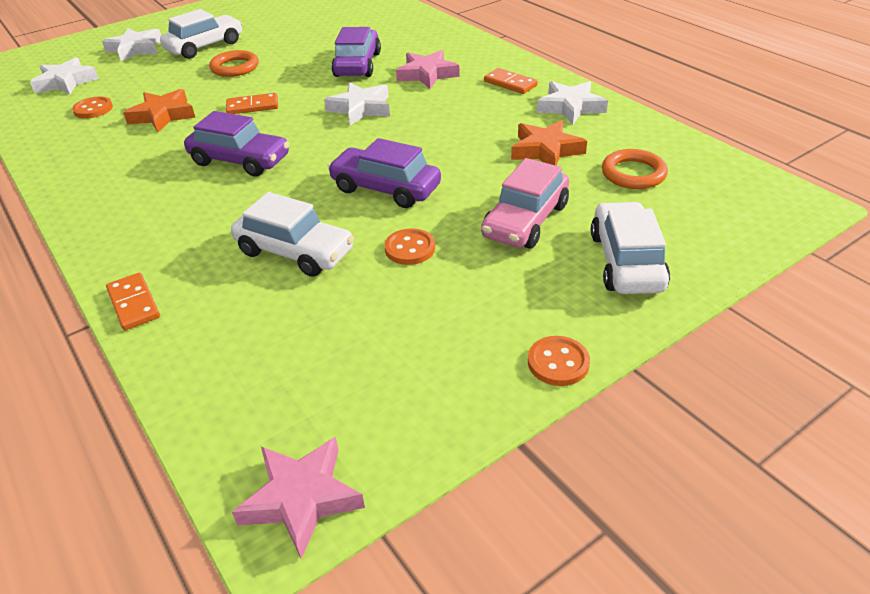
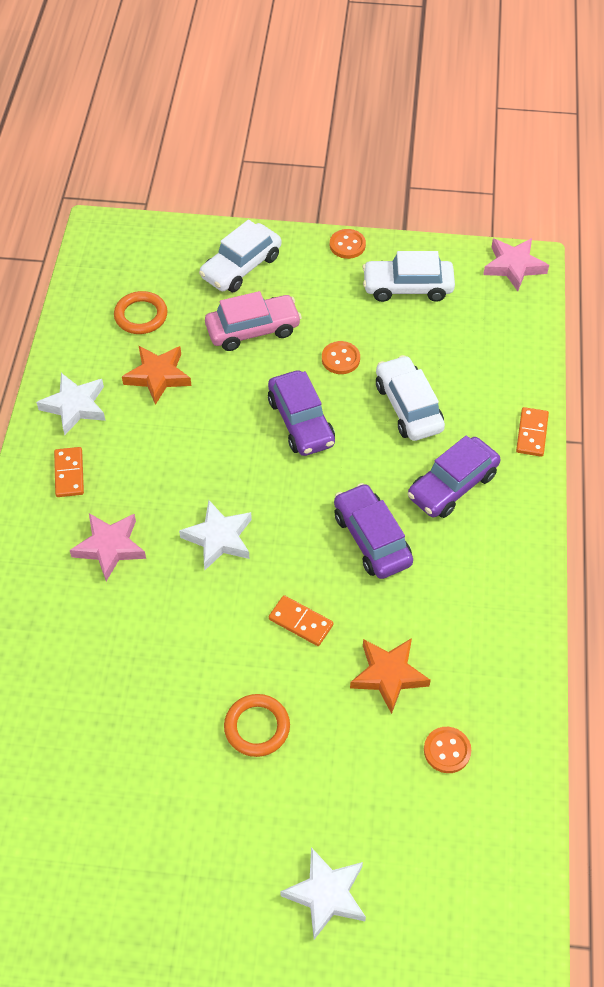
camera: 140 degrees left, 15 degrees up
white star [30,57,99,94] -> none
white car [160,9,242,59] -> white car moved to [362,251,455,302]
purple car [331,27,381,77] -> purple car moved to [408,436,500,518]

